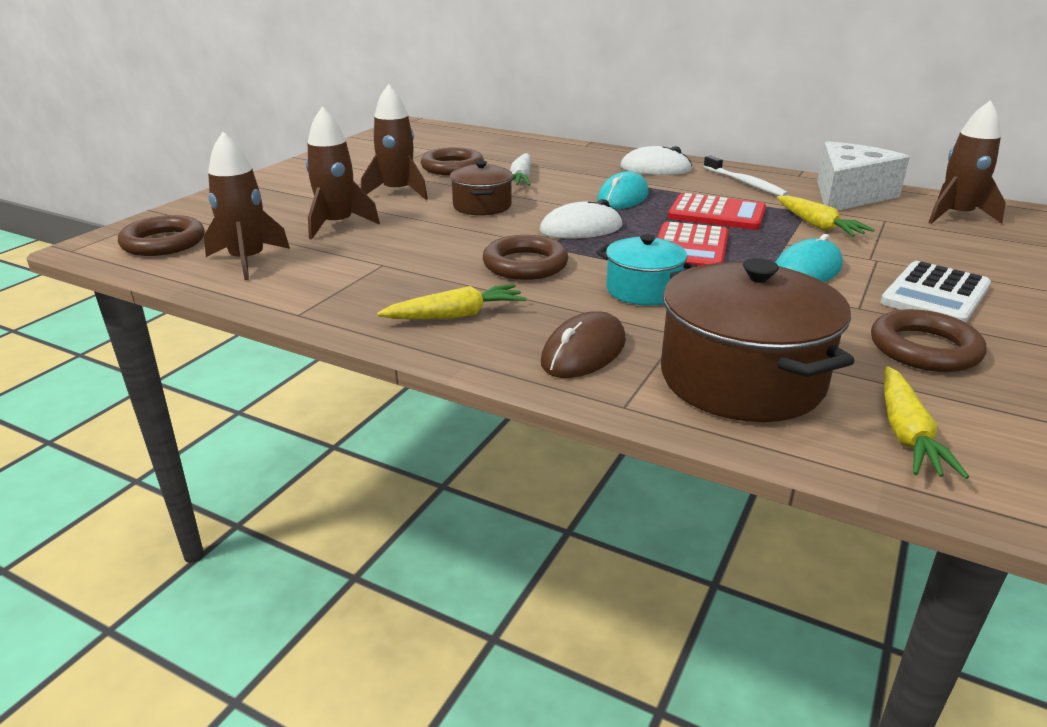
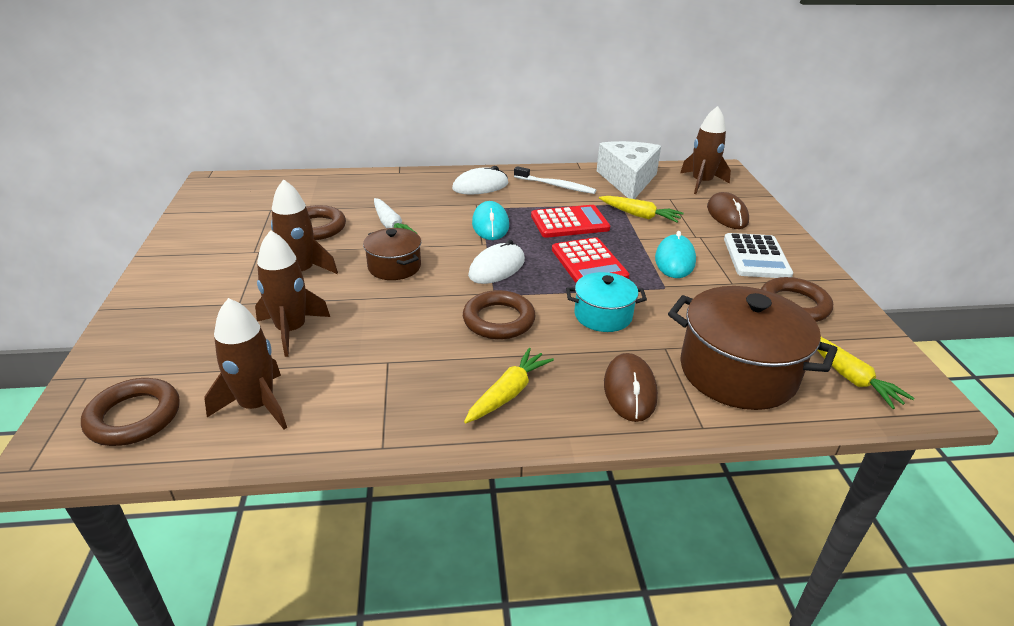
camera: 35 degrees left, 5 degrees up
none -> brown mouse [707,192,749,229]

